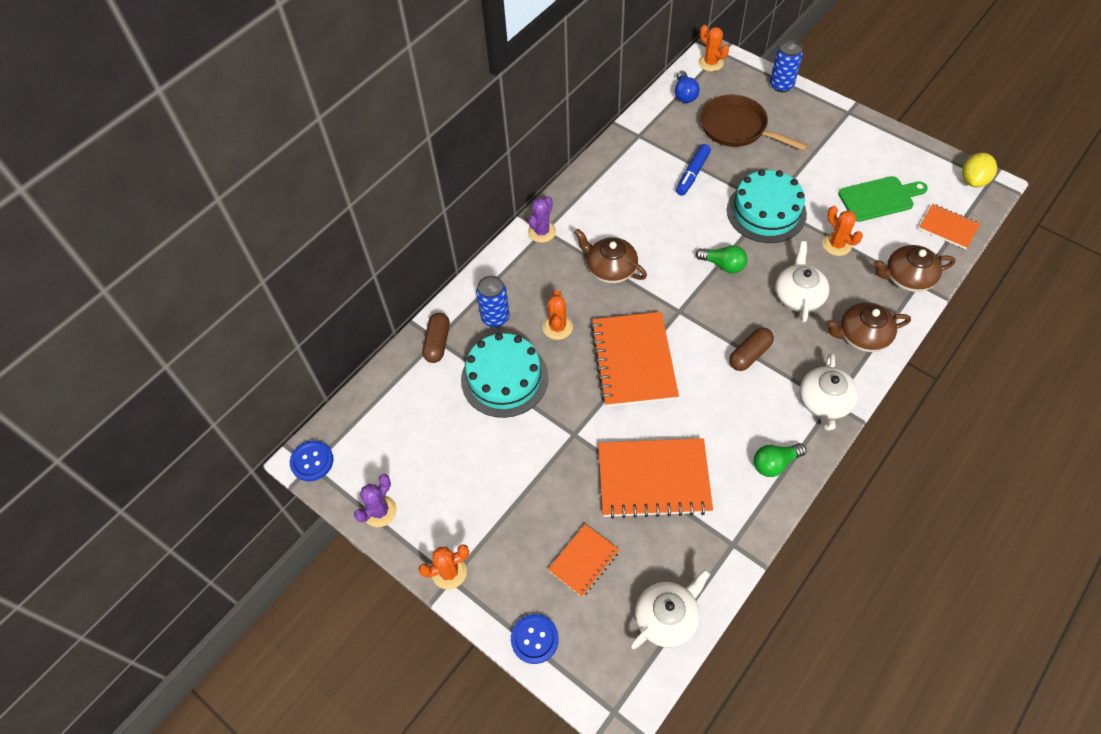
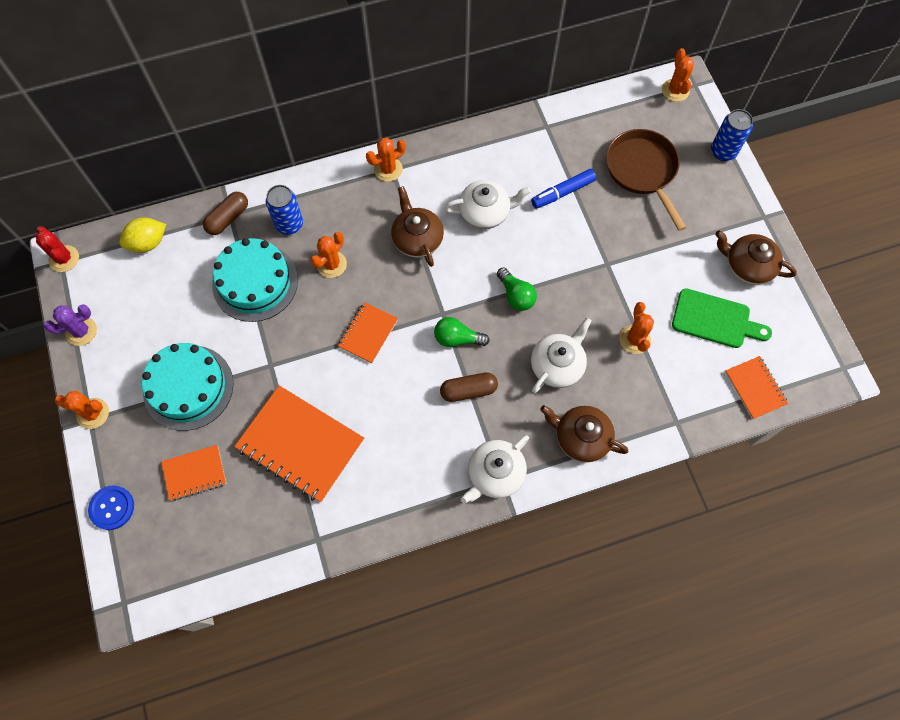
camera: 30 degrees right, 10 degrees up
blue button [290,440,333,481] -> red cactus [36,227,79,272]
purple cactus [528,196,556,243] -> orange cactus [366,138,406,182]
orange notebook [591,312,679,407] -> orange notebook [338,302,398,363], size x0.54
white teapot [631,569,711,649] -> white teapot moved to [444,180,531,229]
blue light bulb [675,71,700,103] -> none
turquoise cake [727,169,807,243] -> turquoise cake moved to [142,343,234,431]
green light bulb [754,443,806,477] -> green light bulb moved to [434,317,490,347]
brown teapot [873,245,955,292] -> brown teapot moved to [715,230,797,285]
yellow lemon [962,153,997,187] -> yellow lemon moved to [119,218,166,253]

